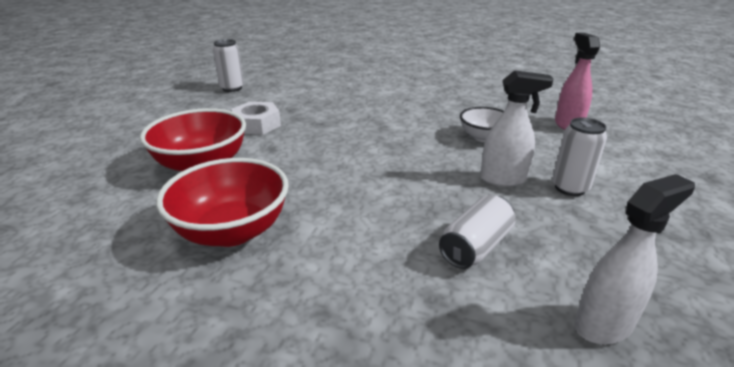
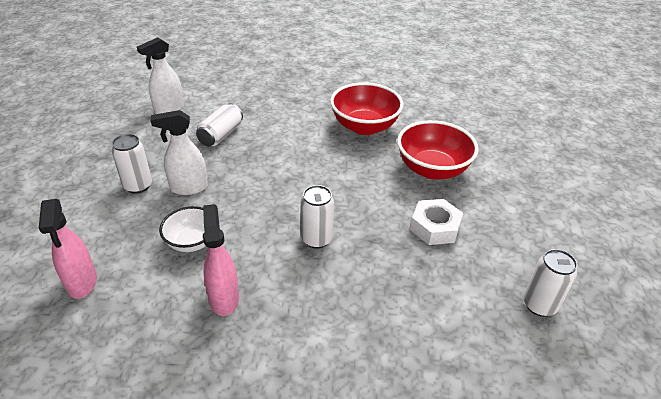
camera: 165 degrees right, 10 degrees up
none -> pink spray bottle [203,204,239,316]
none -> white can [301,185,334,249]

